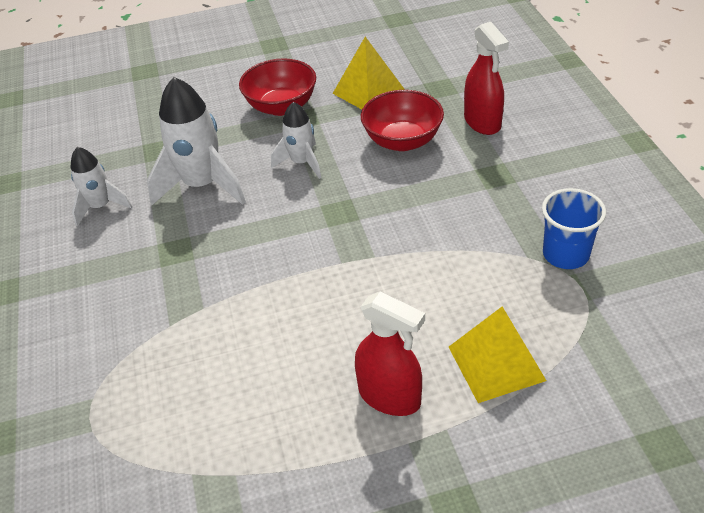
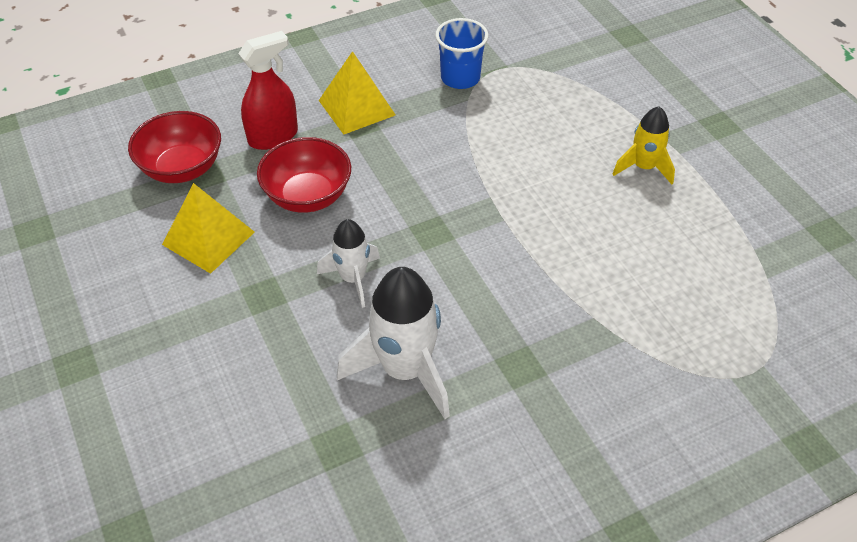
camera: 105 degrees left, 5 degrees up
white rocket [70,147,132,227] -> none
red bowl [239,58,316,116] -> red bowl moved to [128,111,221,183]
red spray bottle [355,292,425,416] -> yellow rocket [613,106,675,184]
yellow pyramid [449,307,547,403] -> yellow pyramid moved to [319,51,395,135]

